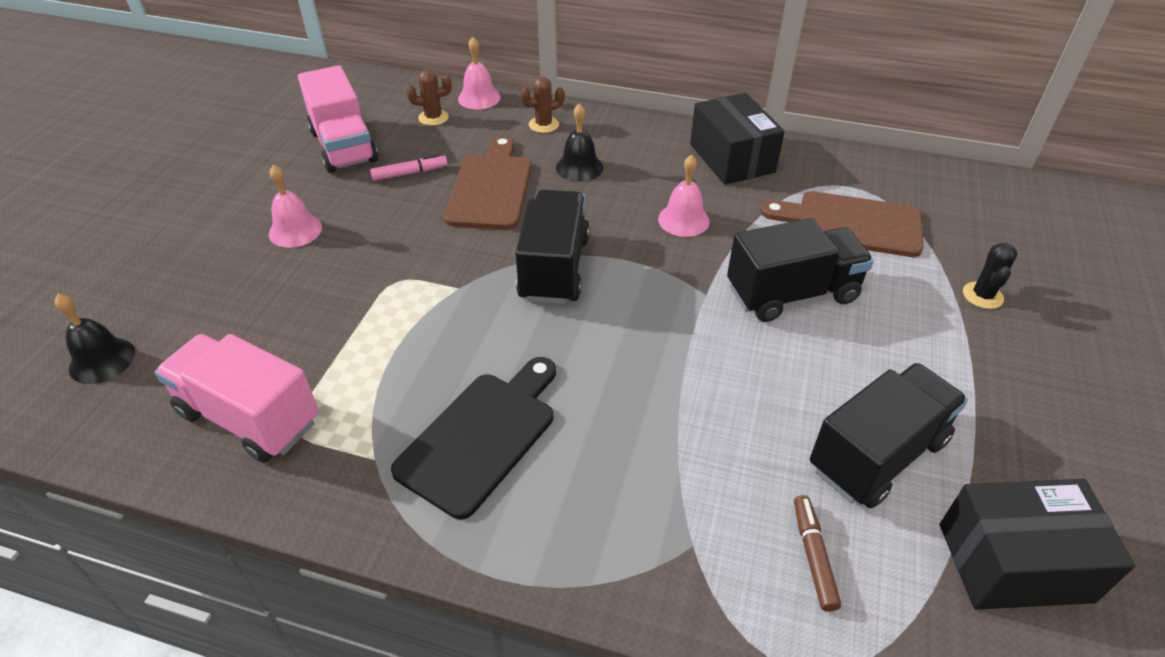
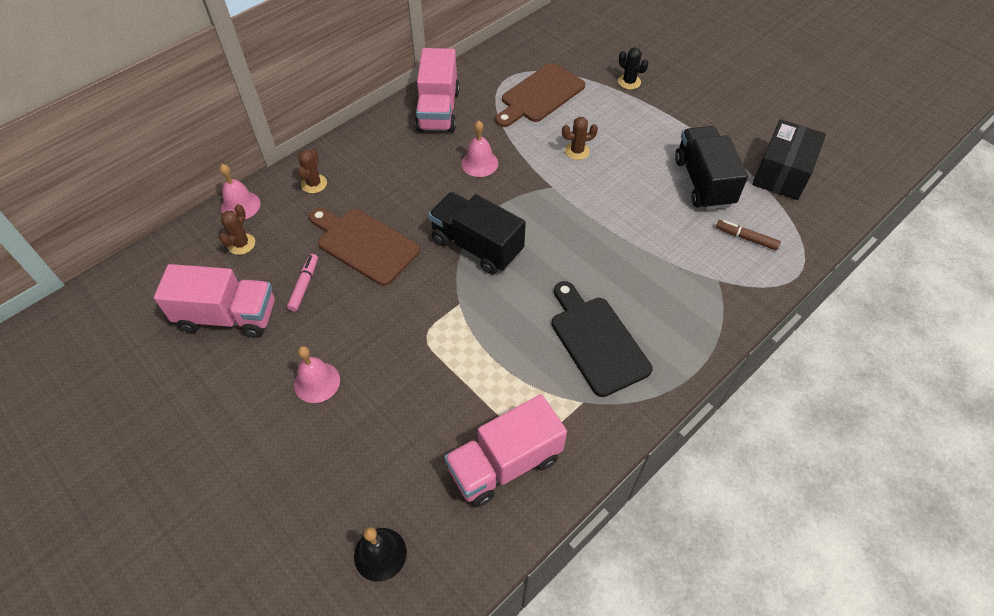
camera: 60 degrees left, 10 degrees up
black bell [556,103,603,182] -> none
black box [690,93,785,185] -> pink truck [415,48,460,132]
black truck [727,218,874,322] -> brown cactus [562,117,598,160]

